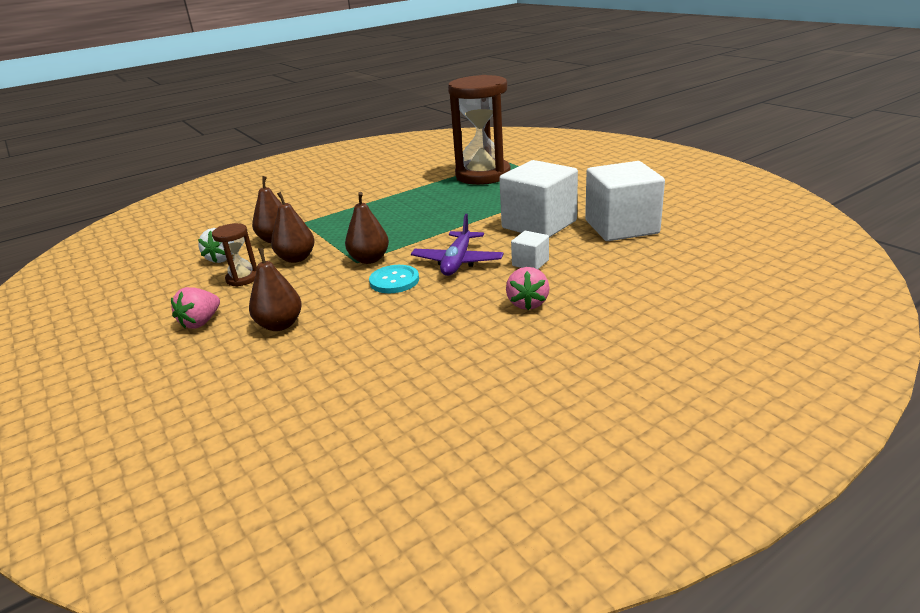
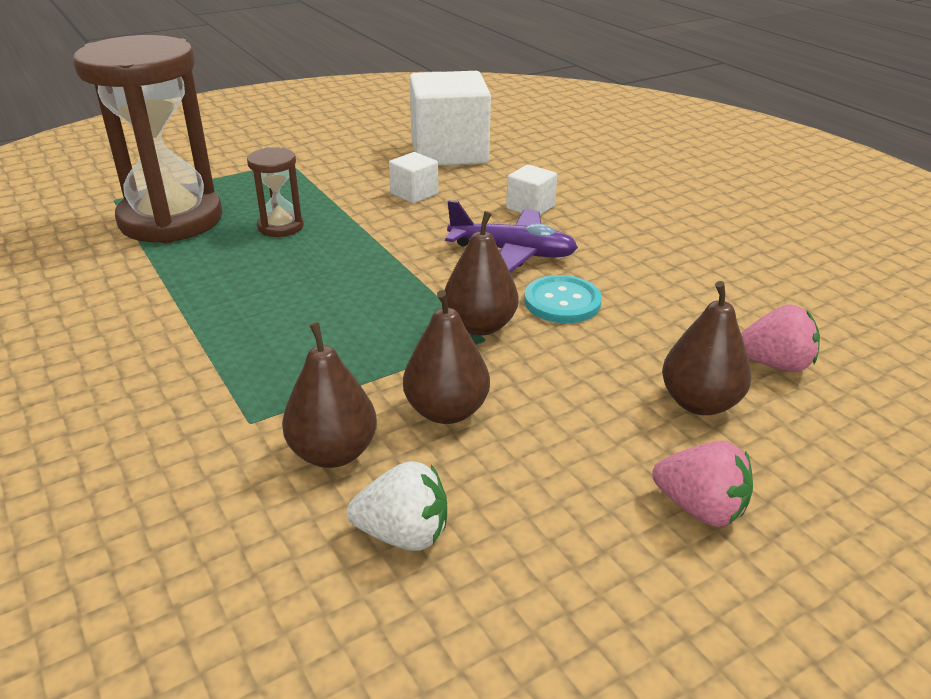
camera: 90 degrees left, 5 degrees up
brown hourglass [212,223,257,287] -> brown hourglass moved to [247,147,304,237]
white cube [499,160,578,237] -> white cube [389,152,438,204], size x0.45
pink strawberry [506,267,550,310] -> pink strawberry moved to [741,304,820,372]

